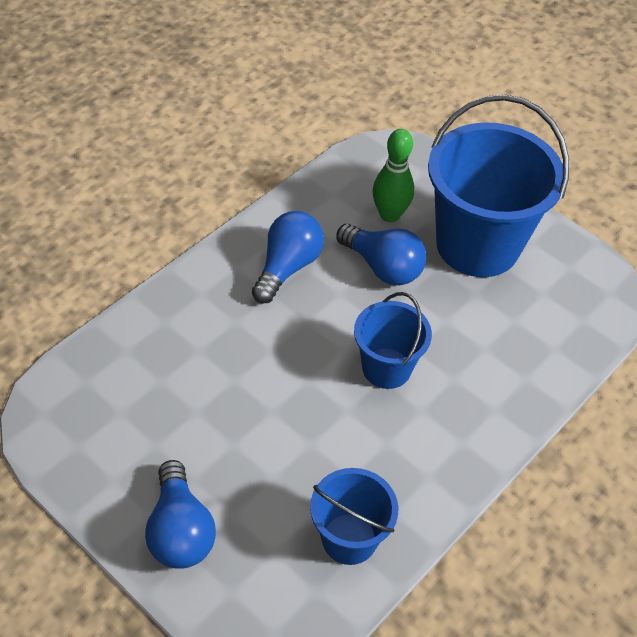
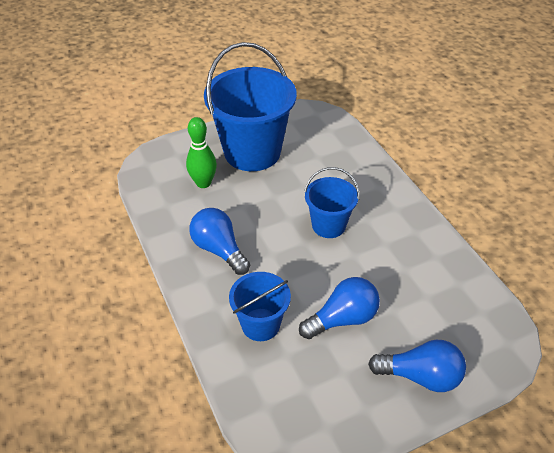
camera: 65 degrees left, 5 degrees down
blue bucket [310,468,398,565] -> blue bucket moved to [229,272,291,341]
blue light bulb [337,224,426,285] -> blue light bulb moved to [299,277,380,339]

